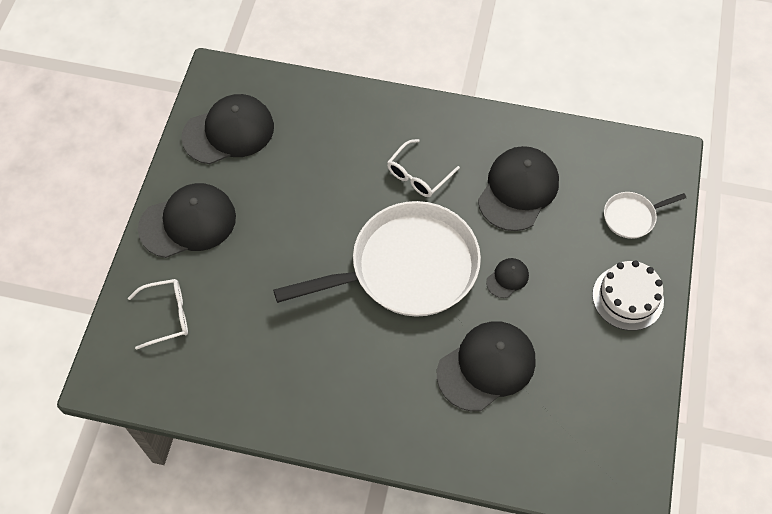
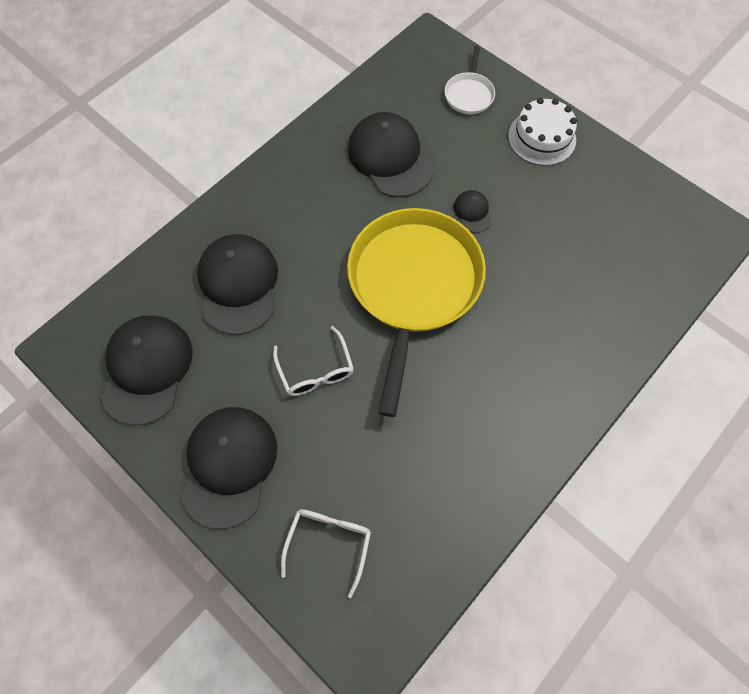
camera: 60 degrees left, 5 degrees up
white pan [273,201,481,317] -> yellow pan [347,208,486,417]
white glasses [387,139,460,197] -> white glasses moved to [273,326,354,396]
black cap [437,321,536,411] -> black cap moved to [197,234,278,335]

